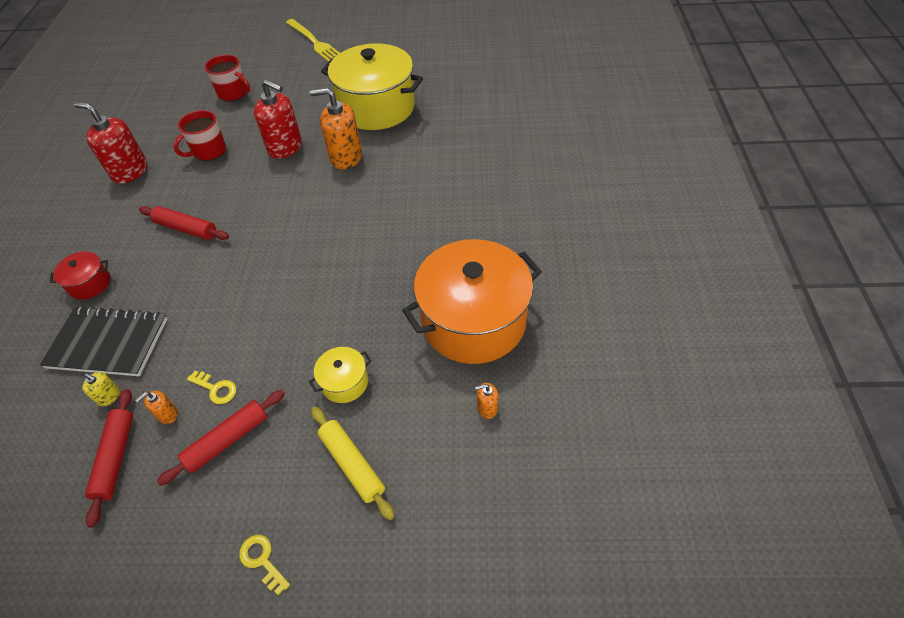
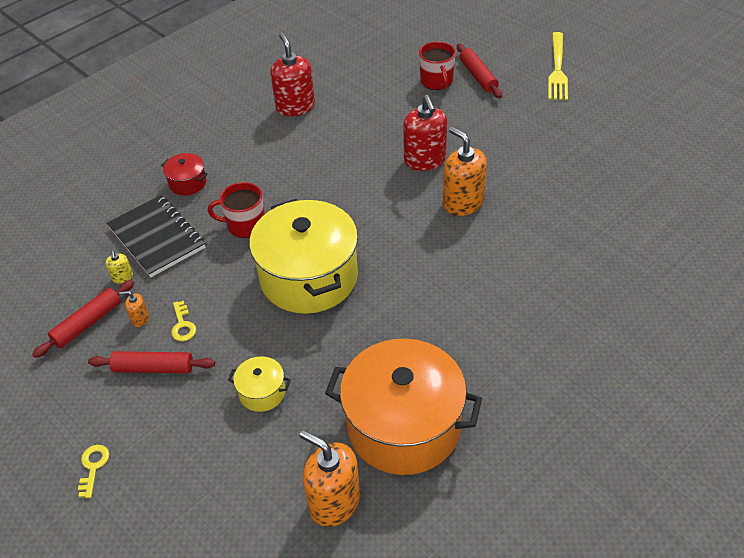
camera: 45 degrees right, 5 degrees down
red rolling pin [139,206,229,240] -> red rolling pin moved to [457,44,502,98]
red mug [173,110,226,161] -> red mug moved to [207,182,265,238]
yellow rolling pin [311,407,394,520] -> none
yellow pot [321,43,423,130] -> yellow pot moved to [249,199,358,314]
orange soap dispenser [475,383,498,419] -> orange soap dispenser [300,430,360,527], size x2.22

